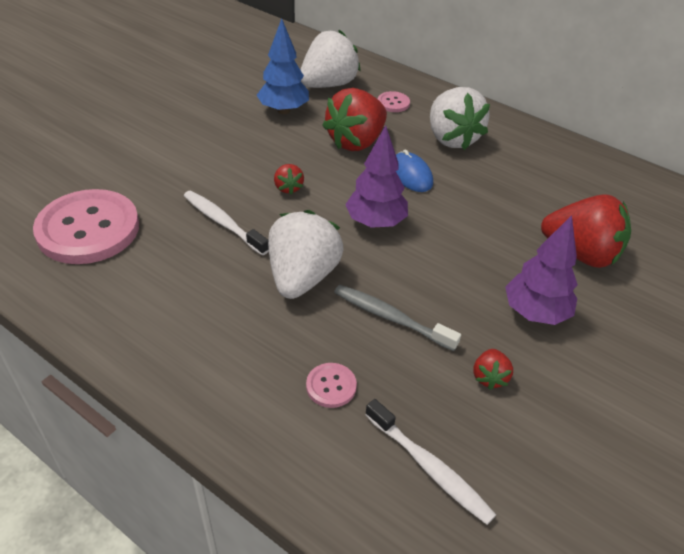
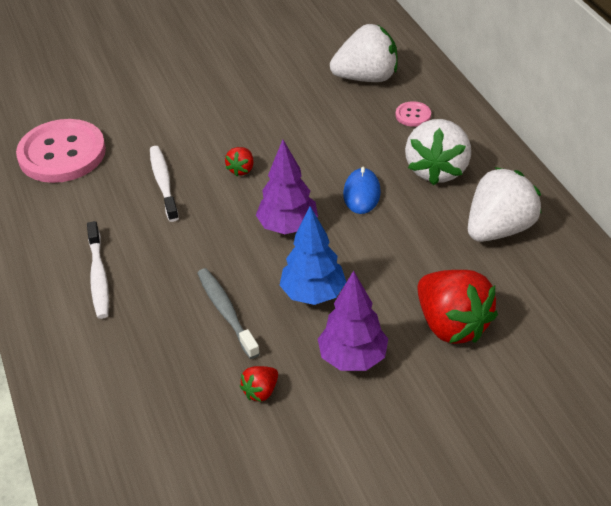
camera: 35 degrees right, 0 degrees up
blue tree [257,19,309,114] -> blue tree moved to [280,206,346,305]
white strawberry [268,210,344,299] -> white strawberry moved to [468,167,542,242]
pink button [306,363,357,408] -> none
red strawberry [322,88,387,151] -> none
white toothbrush [365,399,496,525] -> white toothbrush moved to [87,221,109,319]

